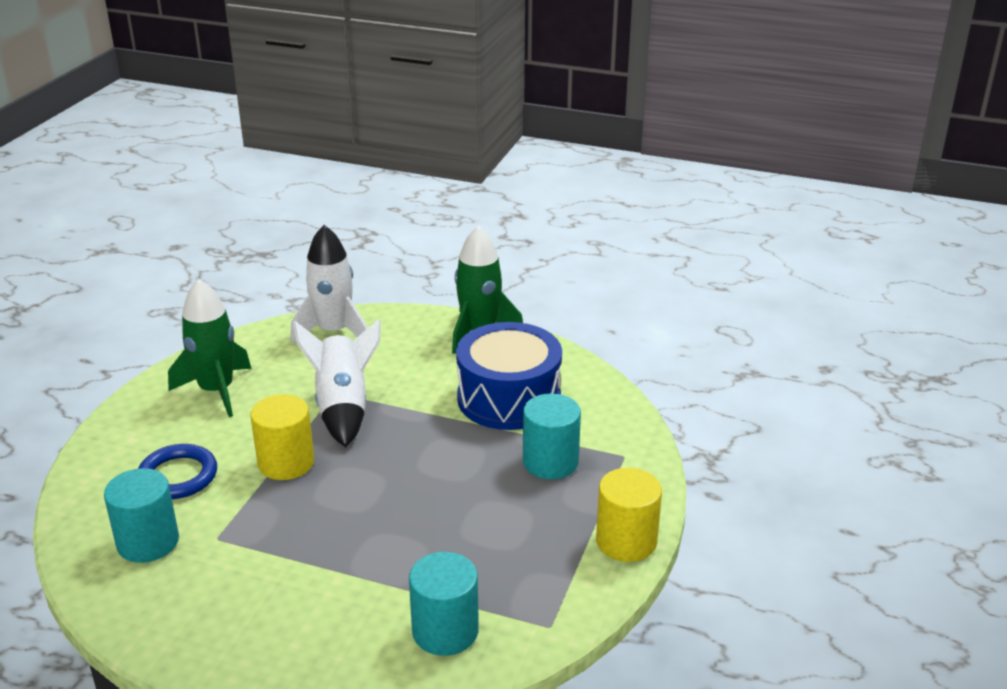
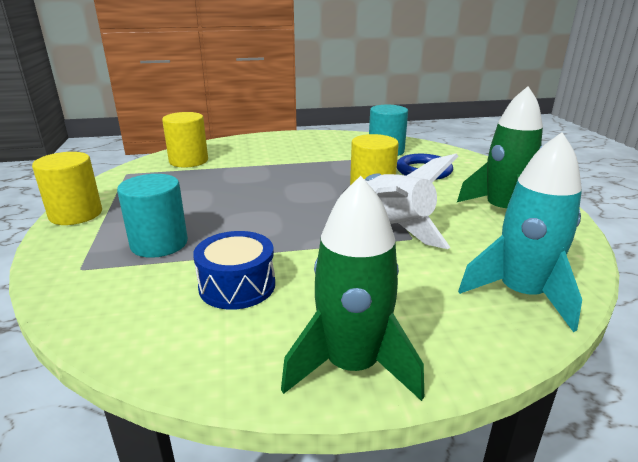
camera: 150 degrees right, 5 degrees down
white rocket [290,225,367,344] -> turquoise rocket [458,132,582,332]
turquoise cylinder [409,552,479,656] -> yellow cylinder [162,112,208,167]
blue drum [456,322,562,430] -> blue drum [193,231,275,310], size x0.59

